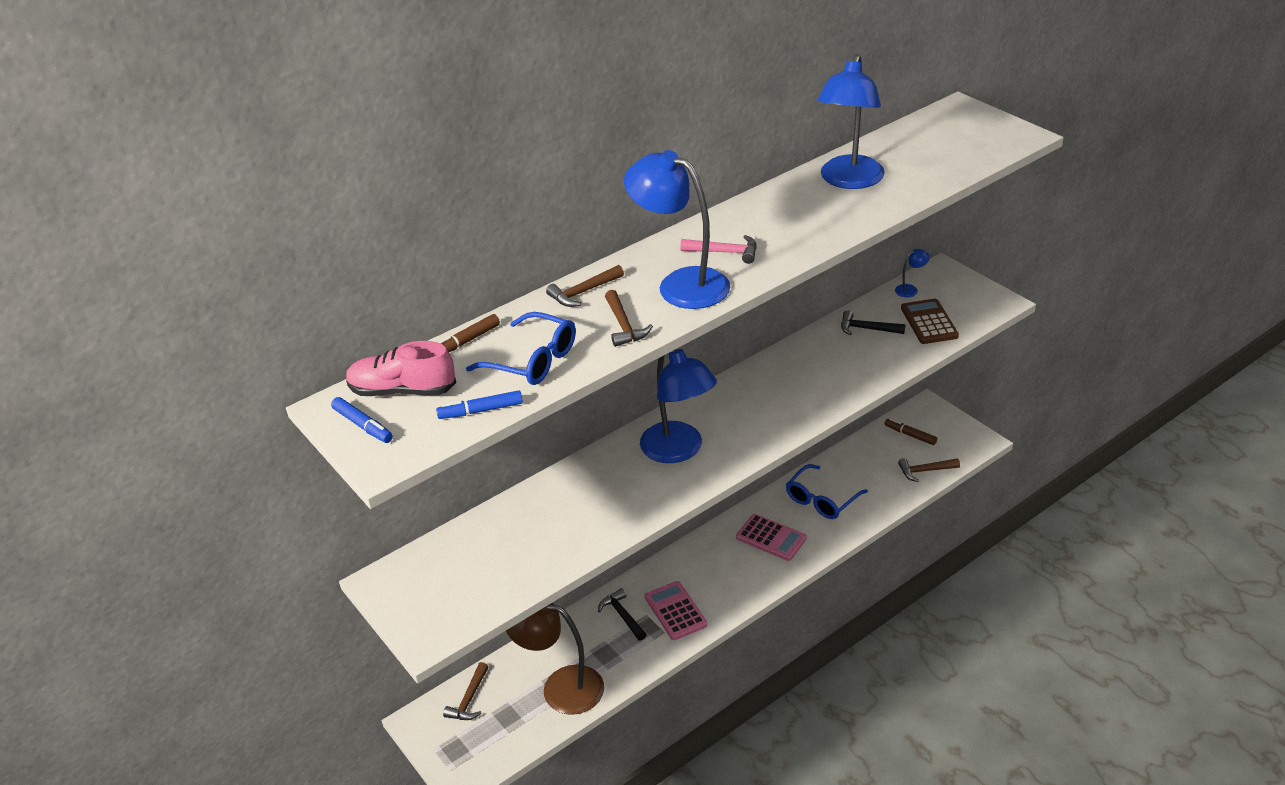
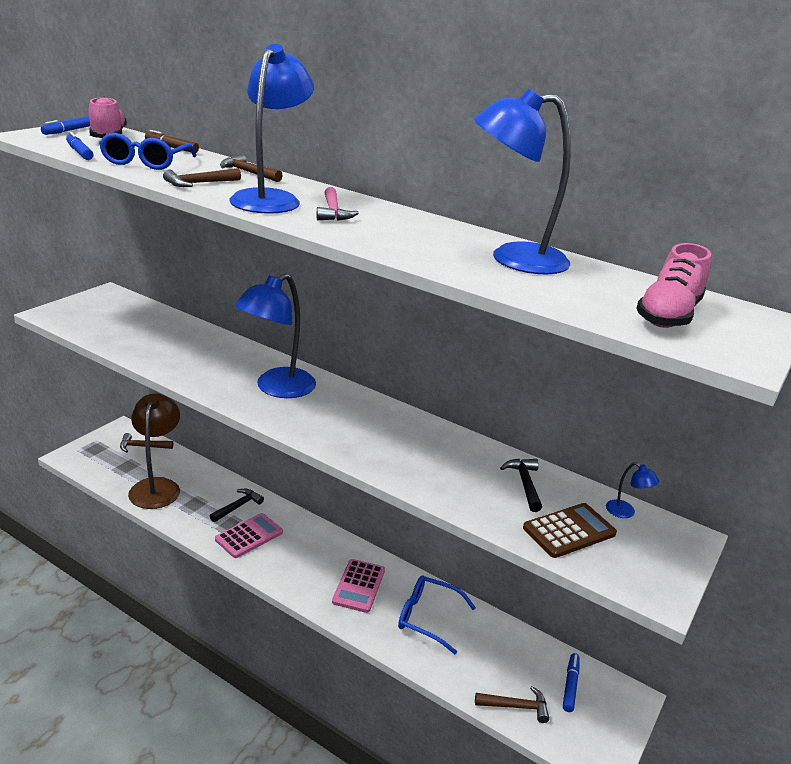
camera: 65 degrees right, 10 degrees down
brown marker [884,418,937,445] -> blue marker [563,653,580,712]
brown hammer [898,458,960,482] -> brown hammer turned 120 degrees clockwise [475,686,549,723]
none -> pink shoe [636,243,711,328]

